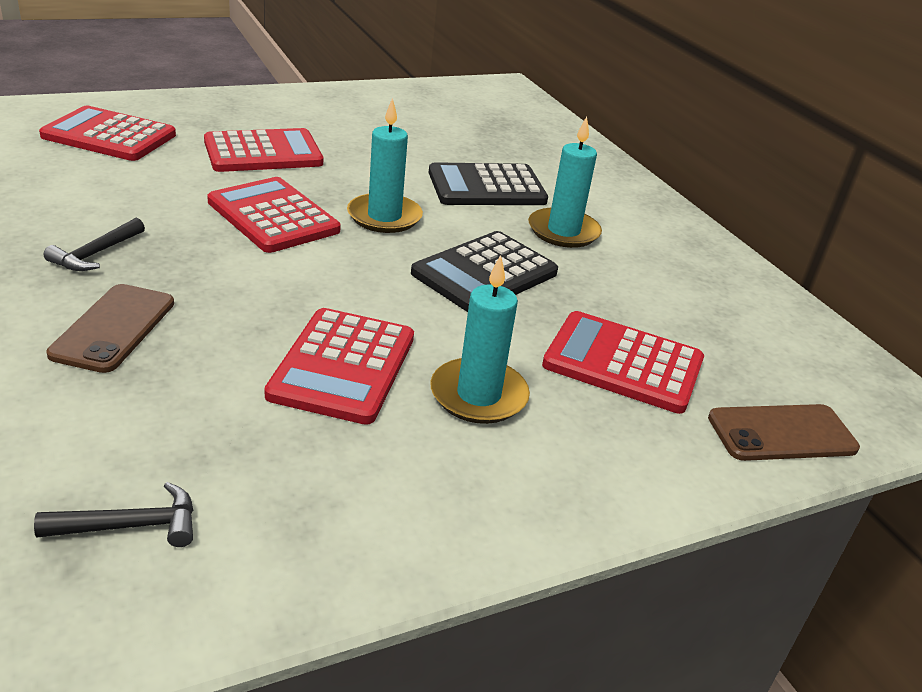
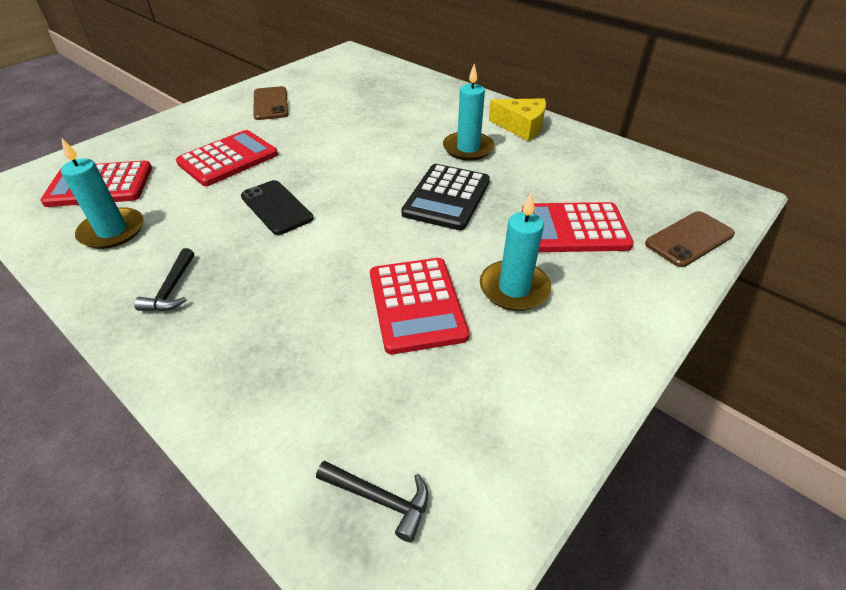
camera: 20 degrees left, 10 degrees up
black hammer [34,482,193,547] -> black hammer turned 60 degrees clockwise [316,461,428,543]
brown phone [46,284,174,373] -> brown phone moved to [253,86,288,120]
red calculator [207,177,341,253] -> black phone [241,180,313,235]
turquoise candle [347,98,423,233] -> turquoise candle moved to [61,138,143,249]
black calculator [429,162,548,205] -> none
none -> yellow cheese [489,98,546,141]

